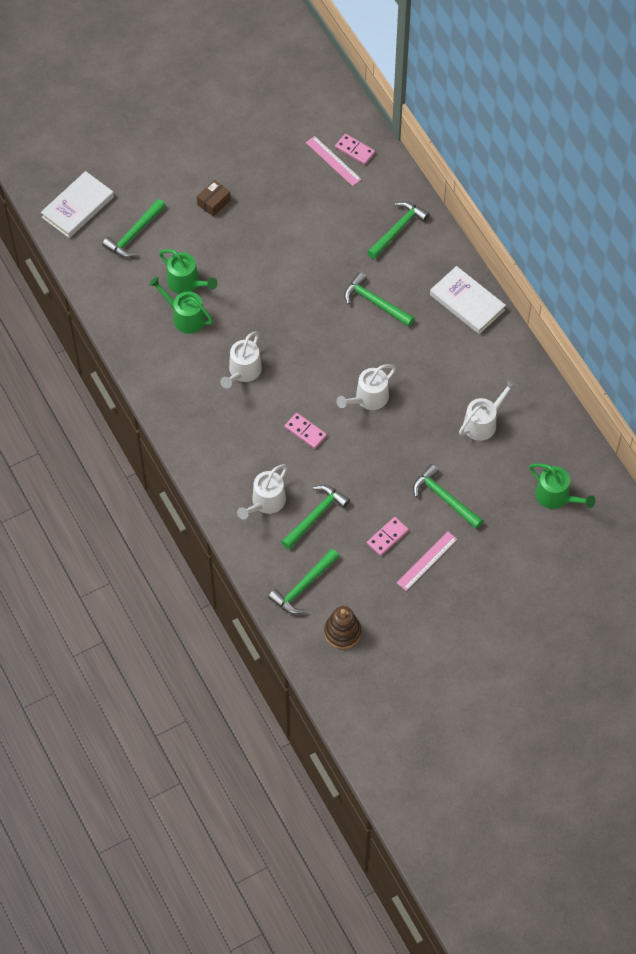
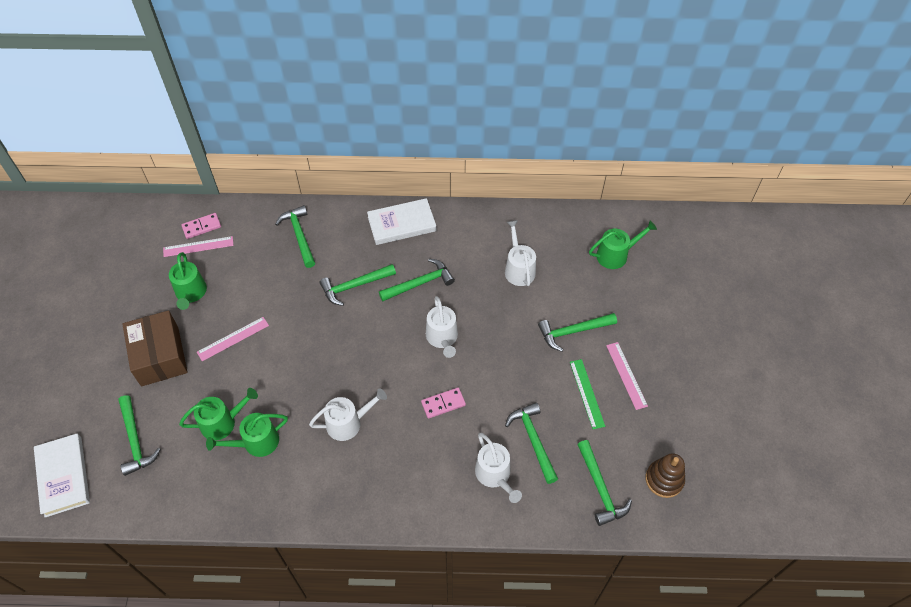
camera: 60 degrees left, 5 degrees down
brown box [197,180,231,217] -> brown box [122,310,188,387], size x2.04
white watering can [220,331,262,389] -> white watering can turned 75 degrees counterclockwise [309,388,387,441]
pink domino [367,517,409,556] -> green ruler [570,359,605,429]
none -> green watering can [169,252,207,310]
none -> pink ruler [197,317,269,361]
none -> green hammer [379,259,455,301]

